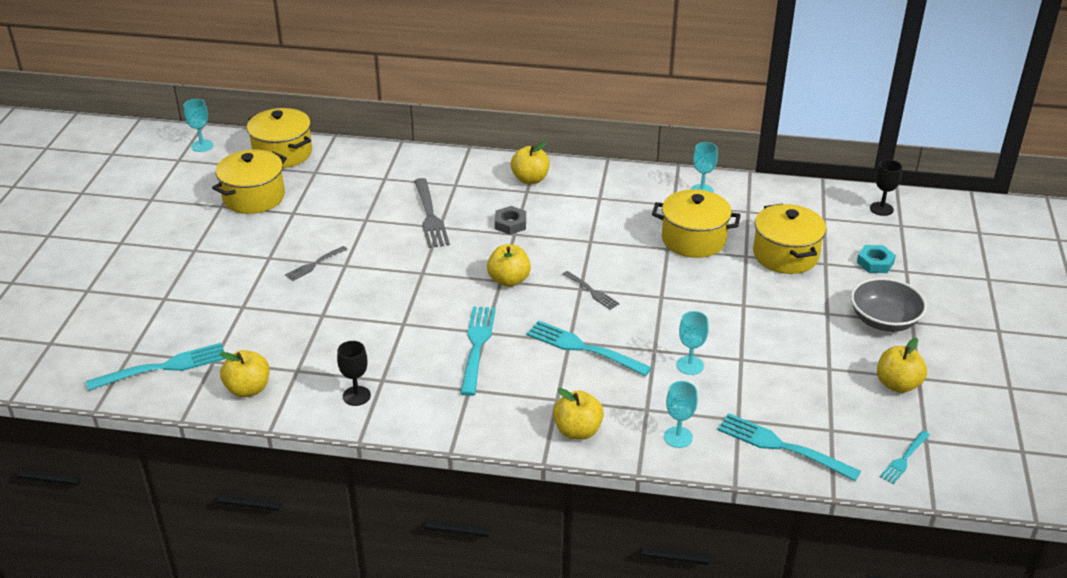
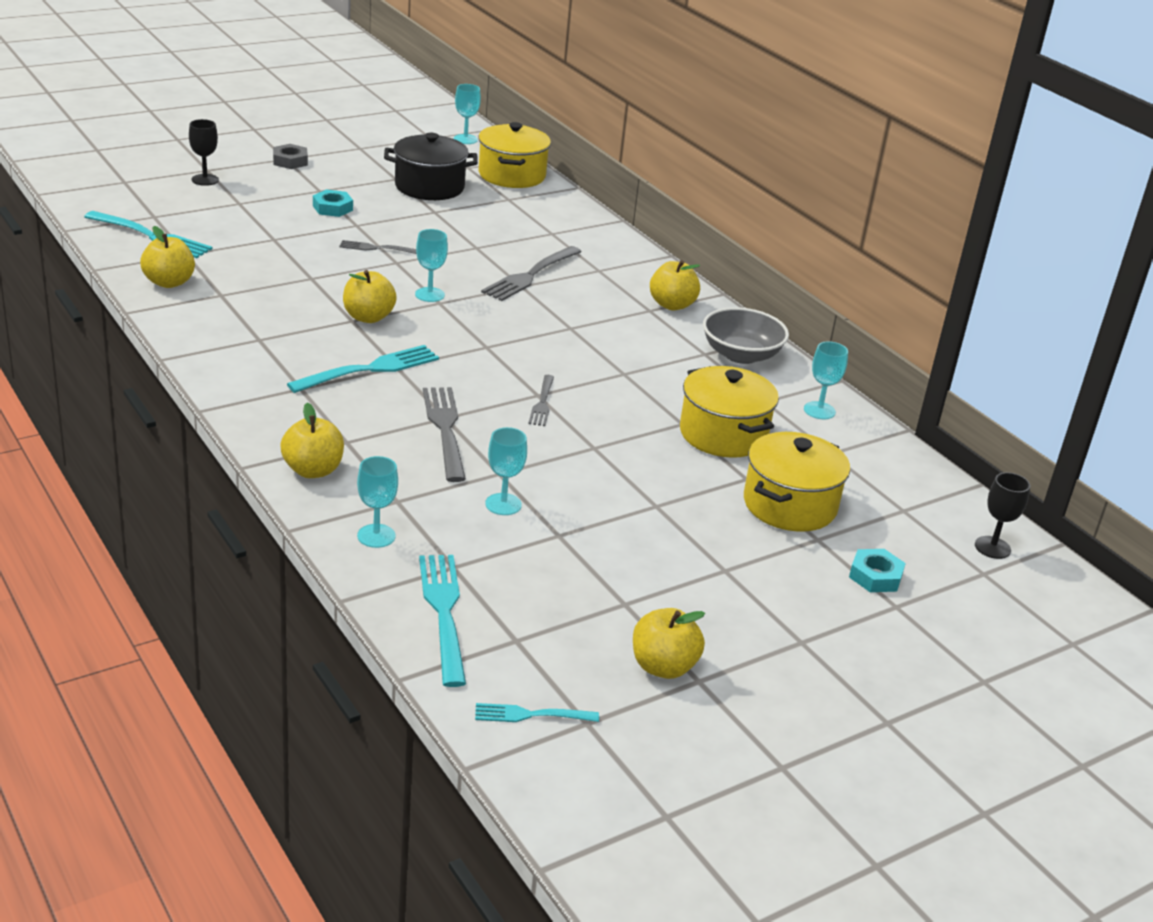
camera: 45 degrees right, 5 degrees down
yellow pot [212,150,287,214] -> black pot [384,133,478,200]
black goblet [337,341,371,406] -> black goblet moved to [189,119,219,186]
yellow apple [487,244,531,287] -> yellow apple moved to [343,270,397,323]
grey nut [495,206,526,235] -> grey nut moved to [273,144,308,169]
turquoise fork [527,320,652,376] -> grey fork [423,387,466,482]
grey bowl [851,278,927,332] -> grey bowl moved to [703,307,789,364]
none -> turquoise nut [313,189,353,217]
none -> turquoise goblet [415,229,448,302]

